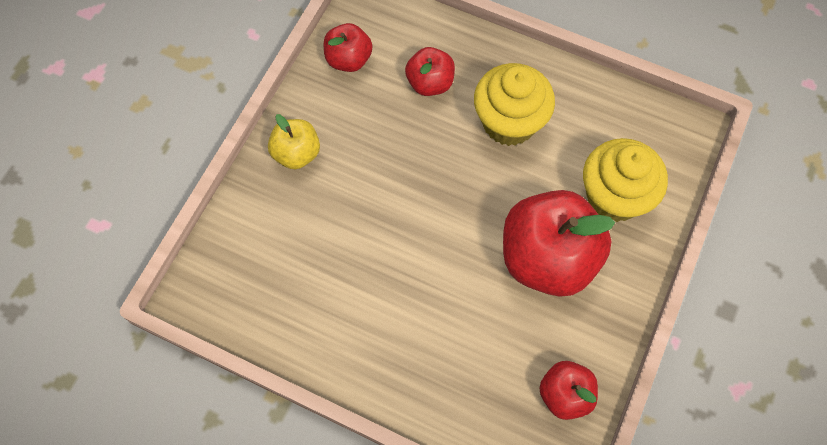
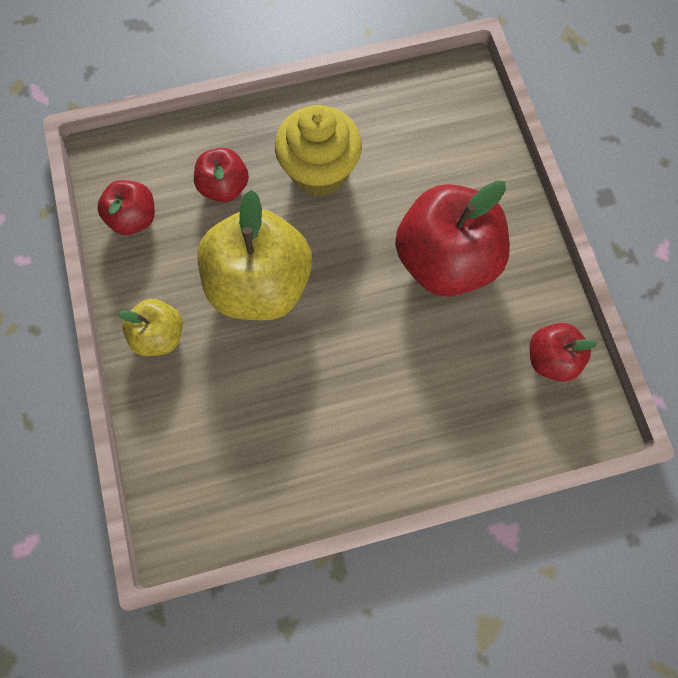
camera: 40 degrees left, 5 degrees up
yellow cupcake [583,138,668,222] -> none
none -> yellow apple [197,190,312,321]

